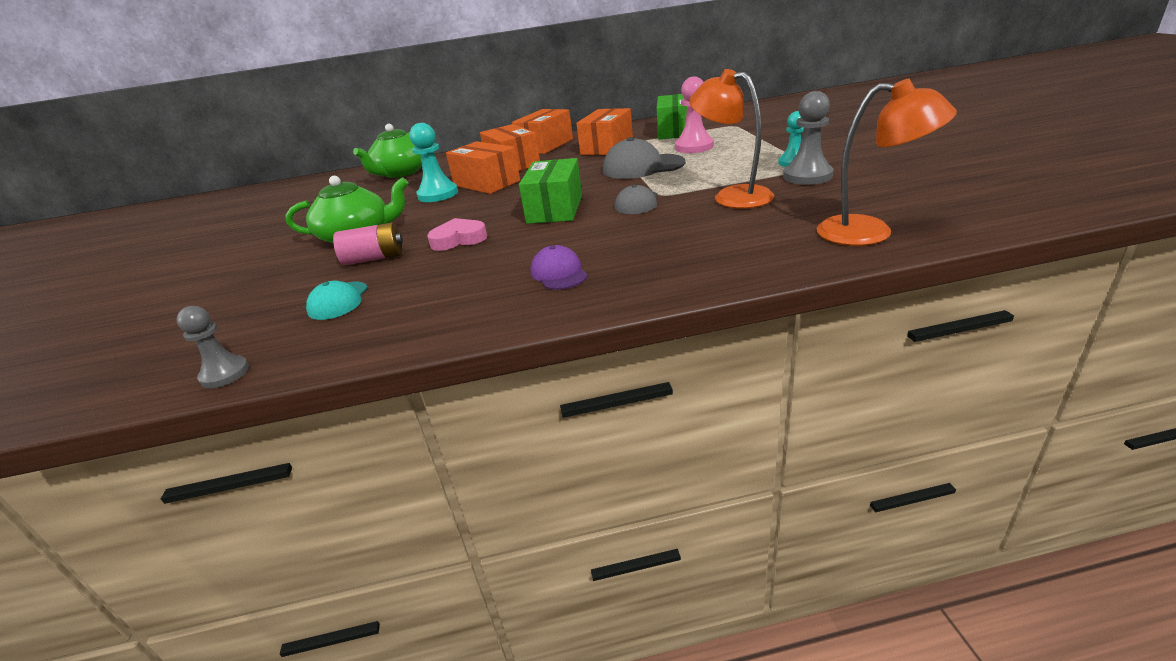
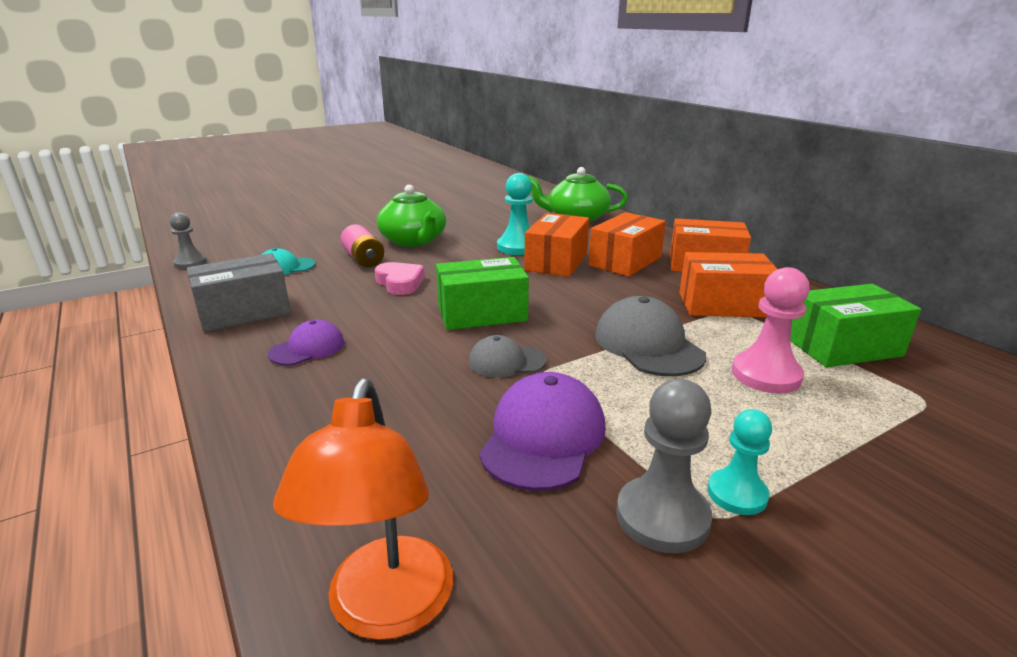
camera: 65 degrees right, 5 degrees down
orange lamp [689,69,774,209] -> purple cap [479,372,606,491]
none -> grey box [187,253,291,332]

